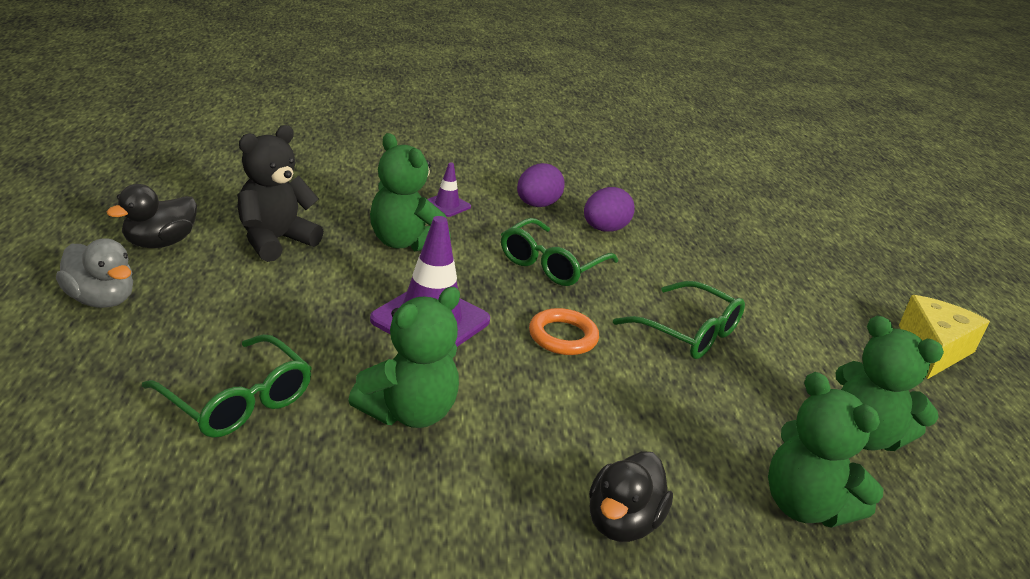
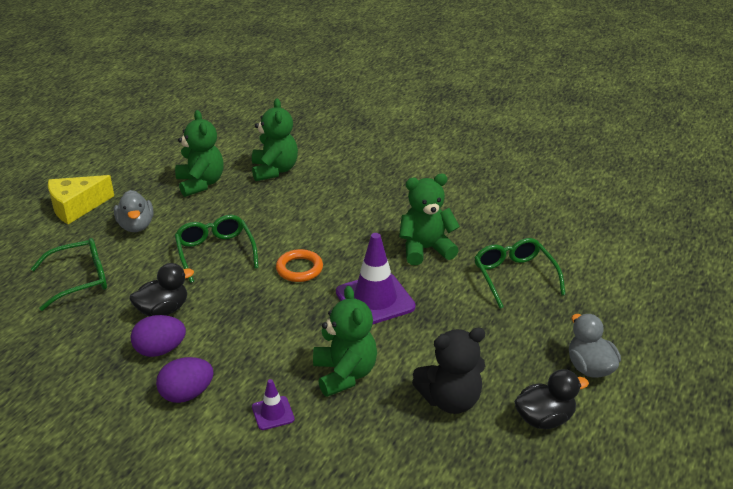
camera: 145 degrees left, 5 degrees up
green glasses [501,218,618,286] -> green glasses moved to [31,238,107,311]
black duck [589,451,673,542] -> black duck moved to [130,263,194,317]
none -> grey duck [114,190,153,232]

